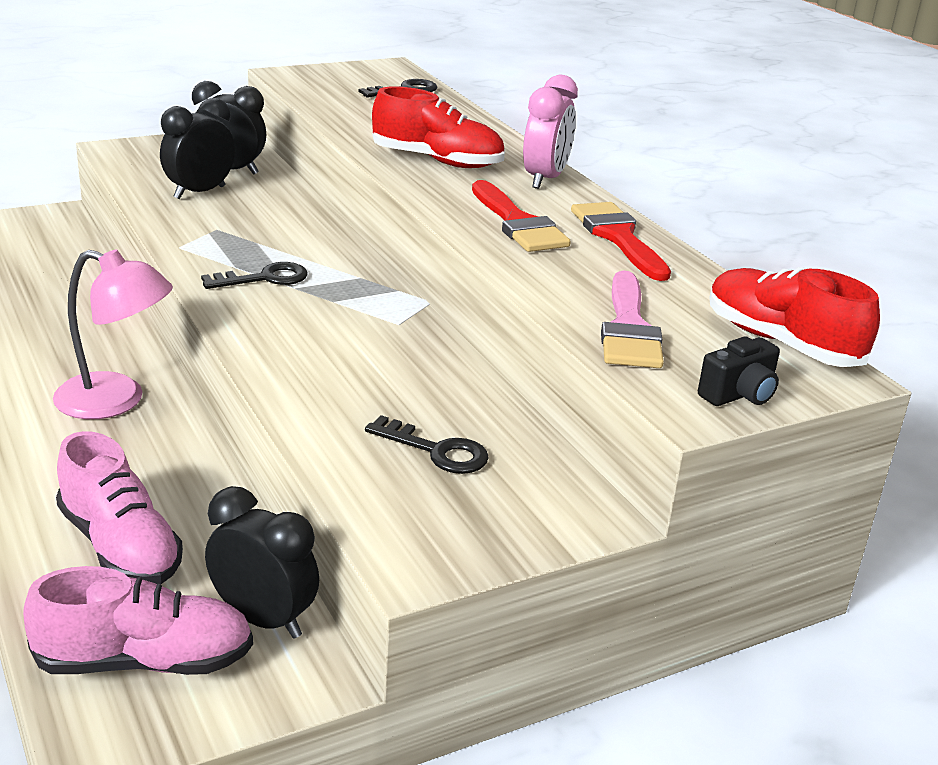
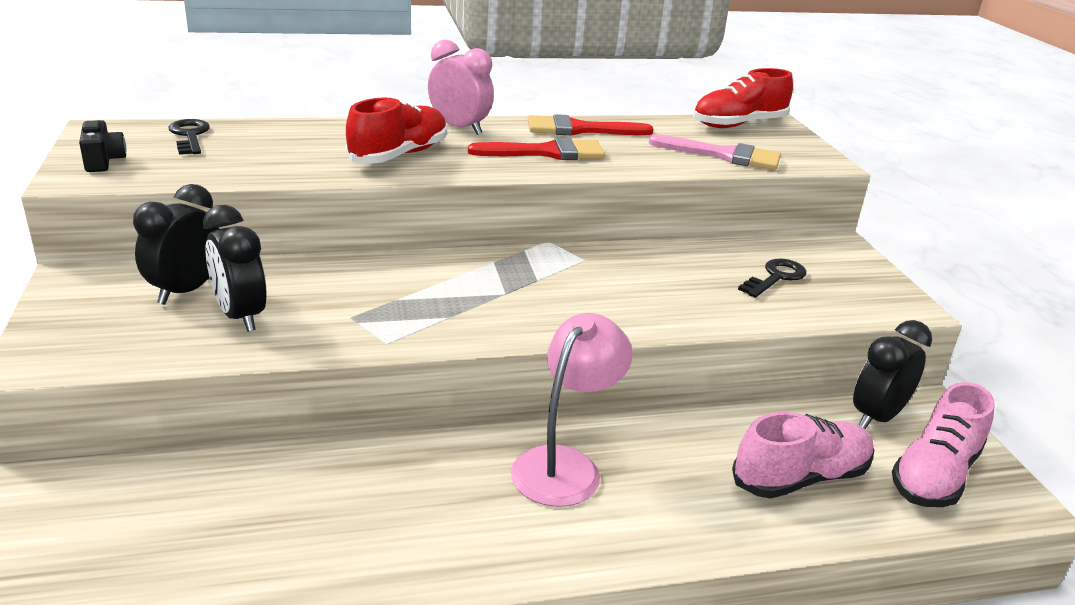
camera: 75 degrees left, 0 degrees up
pink shoe [23,566,253,675] -> pink shoe turned 150 degrees counterclockwise [892,382,995,507]
black key [201,262,308,289] -> none
black camera [698,336,780,406] -> black camera moved to [79,120,126,172]

